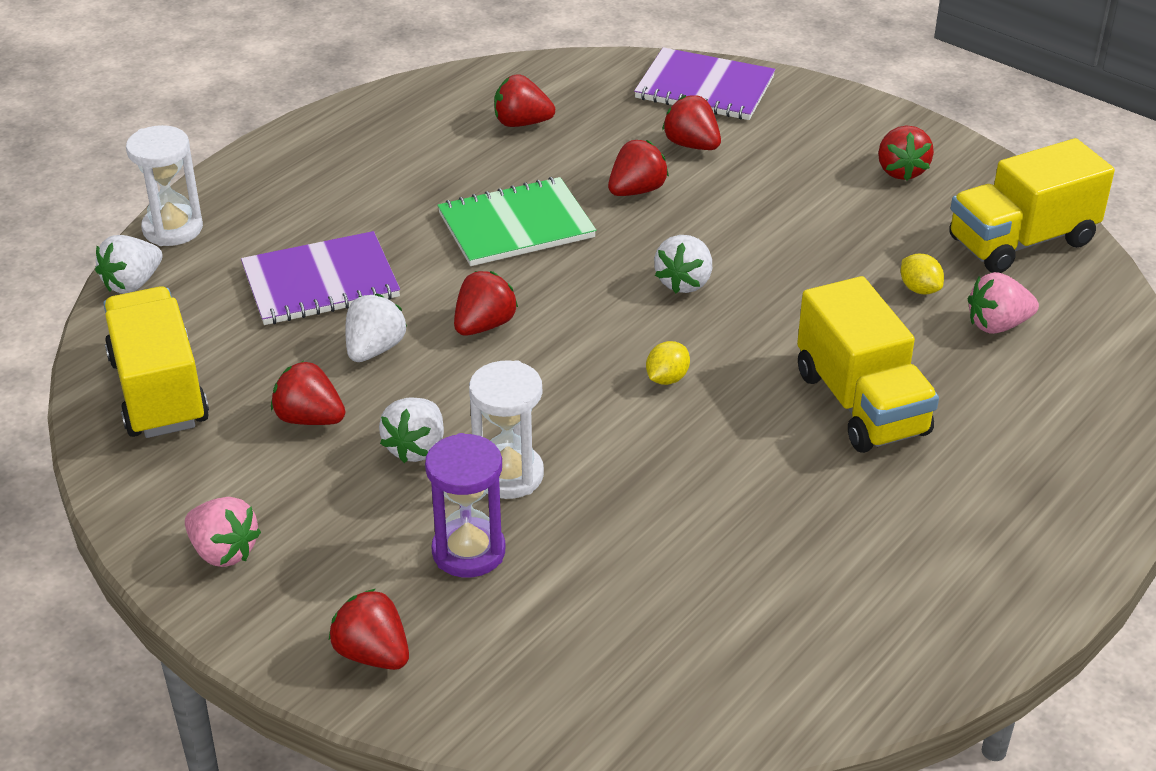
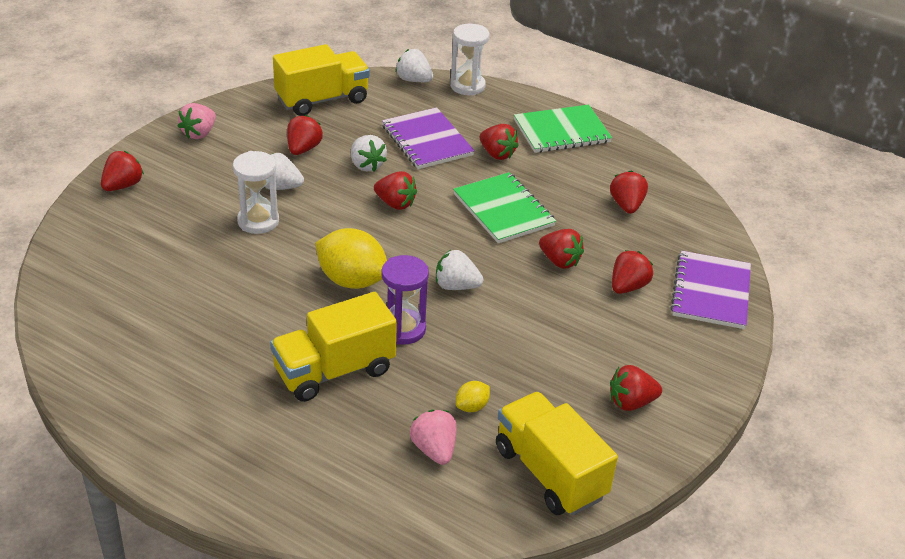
camera: 80 degrees right, 0 degrees up
white strawberry [345,294,407,362] -> white strawberry turned 45 degrees clockwise [351,135,387,171]
purple hourglass [425,433,506,578] -> purple hourglass moved to [381,255,429,345]
yellow lemon [646,341,690,385] -> yellow lemon [315,228,387,289], size x2.15
none -> red strawberry [480,124,519,160]
none -> green notebook [514,105,612,153]

